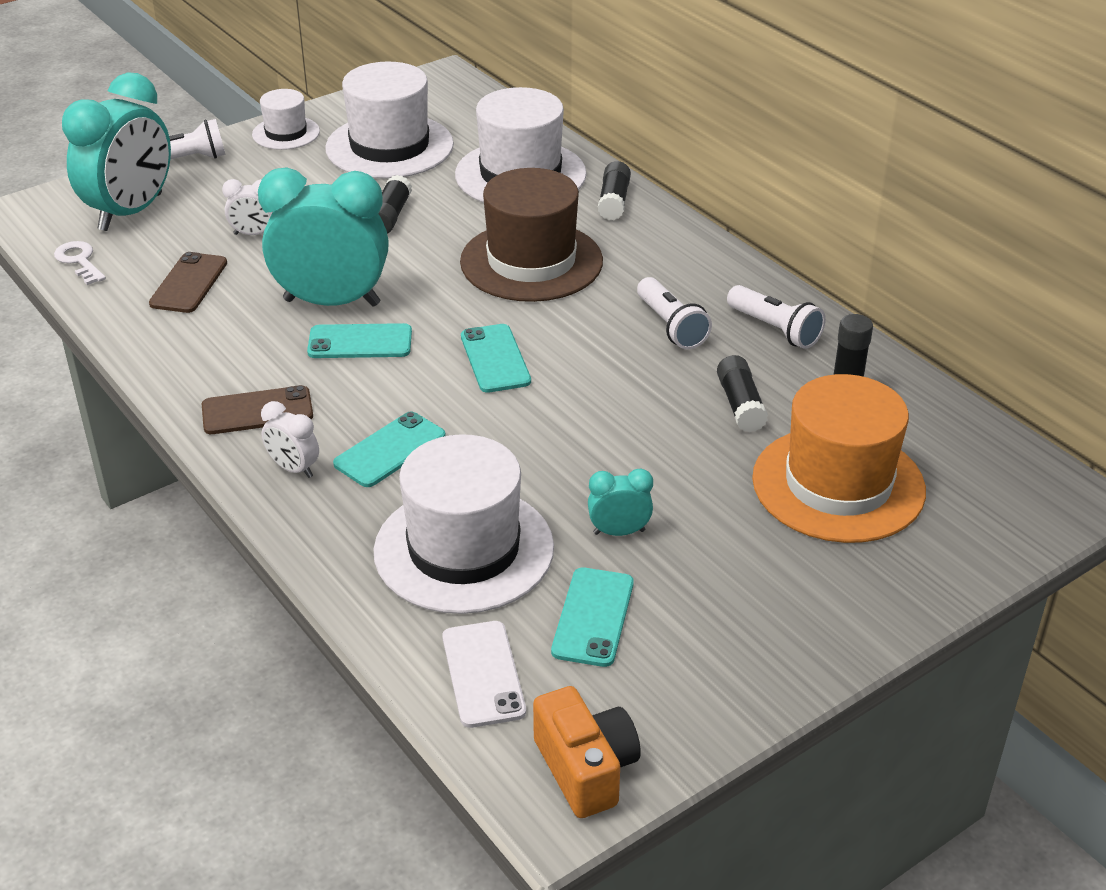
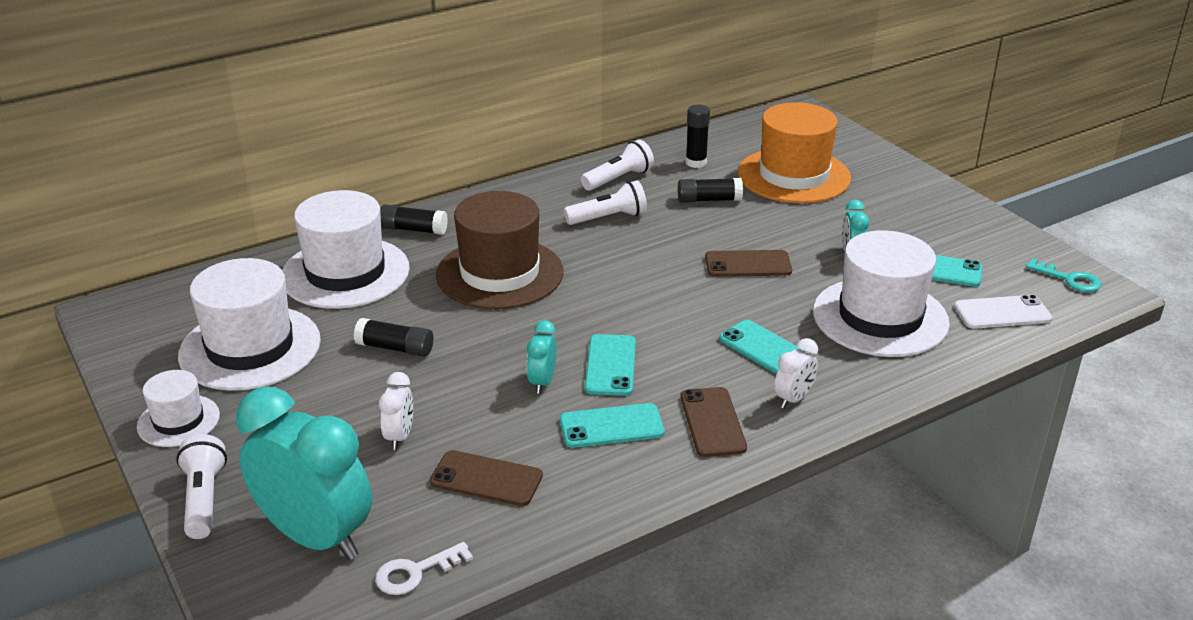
camera: 85 degrees left, 5 degrees down
turquoise clock [258,167,389,307] -> turquoise clock [527,320,556,394], size x0.44
turquoise phone [461,324,531,393] -> turquoise phone moved to [560,403,665,448]
orange camera [533,686,641,818] -> turquoise key [1026,258,1101,292]
none -> brown phone [705,250,792,277]

